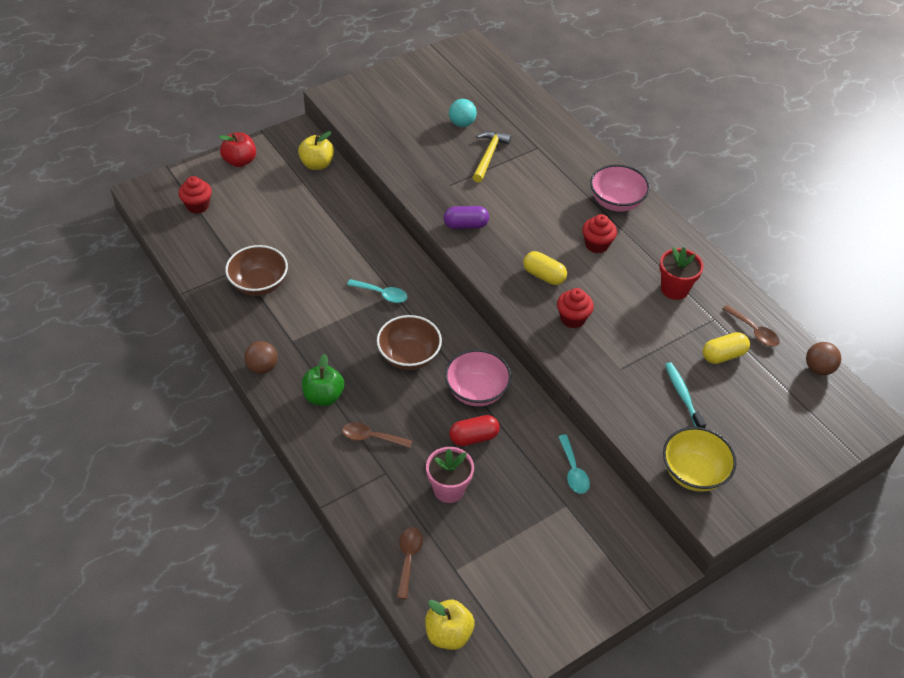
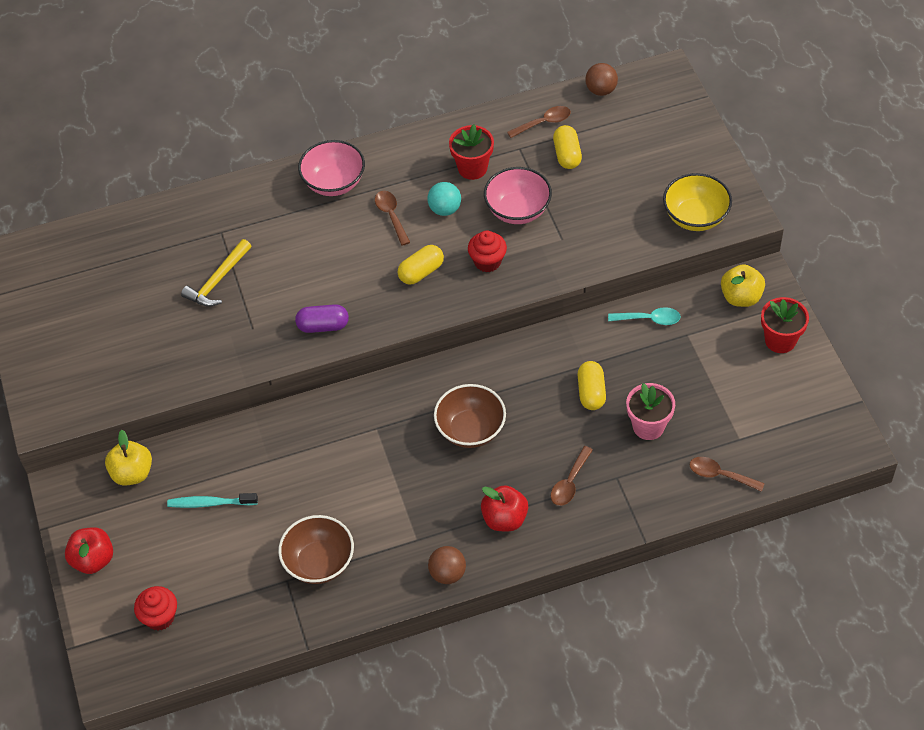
camera: 70 degrees left, 5 degrees up
green apple [302,354,344,406] -> red apple [481,485,528,531]
turquoise spoon [347,279,407,303] -> none
yellow apple [425,600,475,650] -> yellow apple moved to [721,264,765,307]
purple capsule [444,206,489,229] -> purple capsule turned 75 degrees clockwise [295,304,349,333]
pink bowl [445,349,511,406] -> pink bowl moved to [484,167,552,224]
turquoise ball [449,99,477,127] -> turquoise ball moved to [427,182,461,216]
red capsule [449,415,500,446] -> yellow capsule [577,361,606,410]
yellow hammer [473,131,511,182] -> yellow hammer turned 90 degrees counterclockwise [181,239,251,307]
red cupcake [582,214,617,254] -> brown spoon [375,191,410,246]
turquoise toothbrush [665,362,706,428] -> turquoise toothbrush moved to [167,493,258,508]
none -> red flower pot [761,297,809,353]

